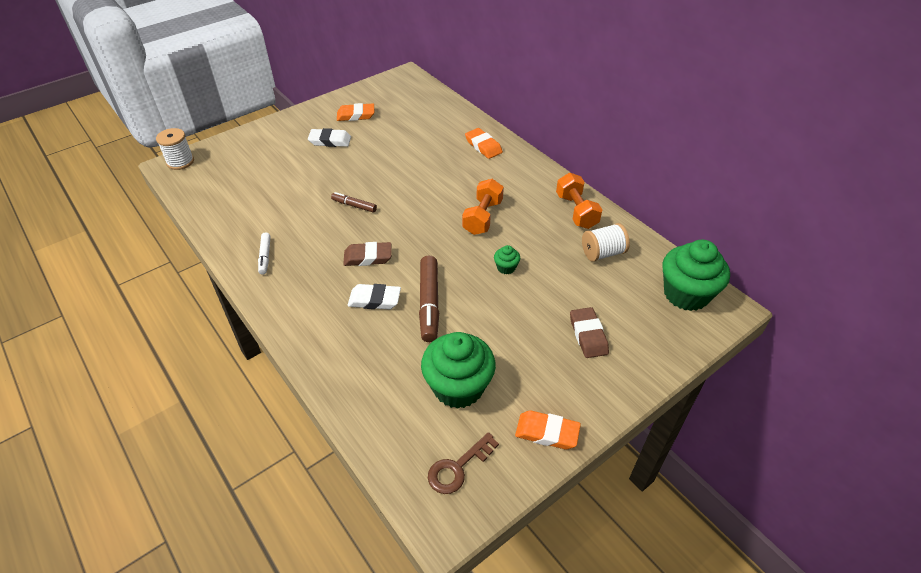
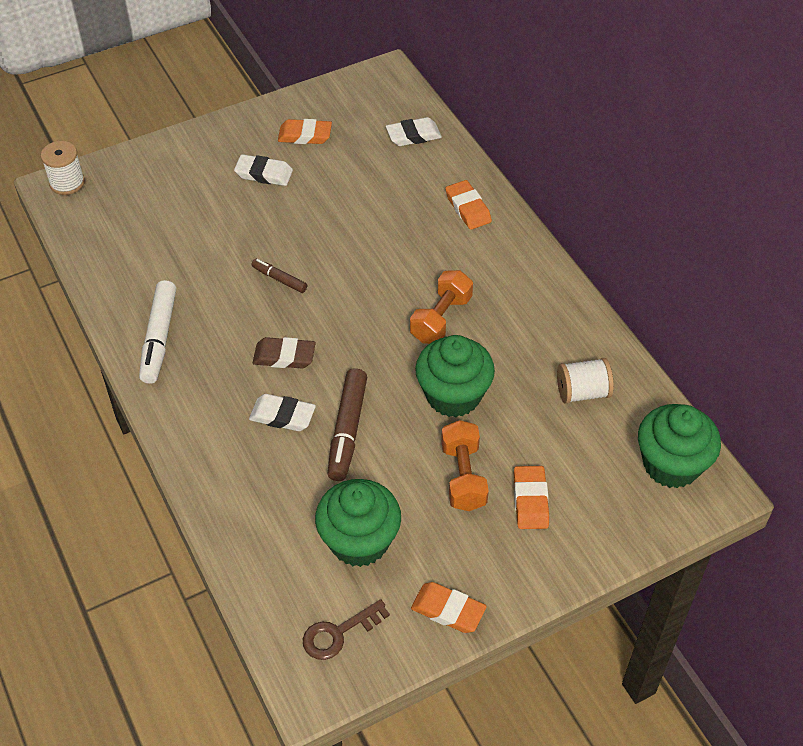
camera: 10 degrees right, 5 degrees up
white marker [258,232,271,275] -> white marker [139,280,176,384], size x1.81
green cupcake [494,245,520,275] -> green cupcake [415,335,495,417], size x2.32
orange dumbbell [556,173,603,229] -> orange dumbbell moved to [441,420,489,511]
brown eraser [570,307,609,358] -> orange eraser [514,466,549,529]
none -> white eraser [386,117,442,146]

